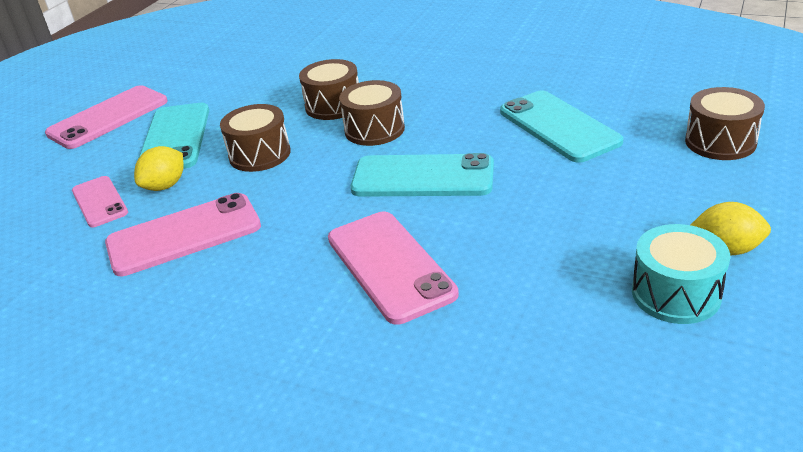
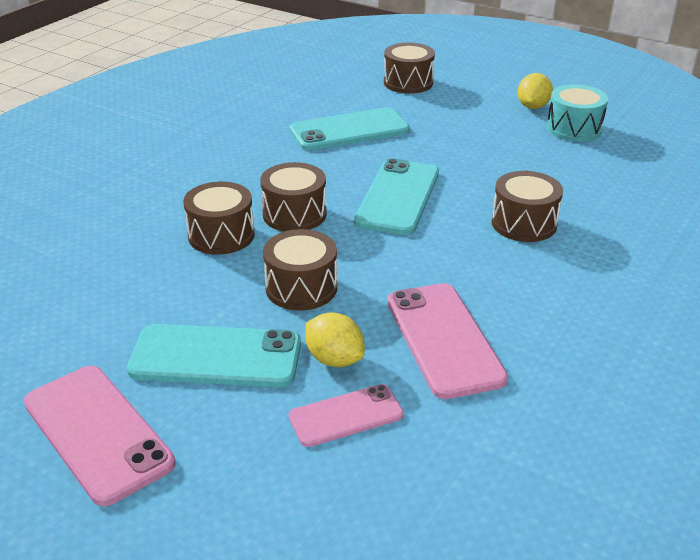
camera: 85 degrees left, 0 degrees up
pink phone [328,212,459,325] -> brown drum [492,171,563,242]

